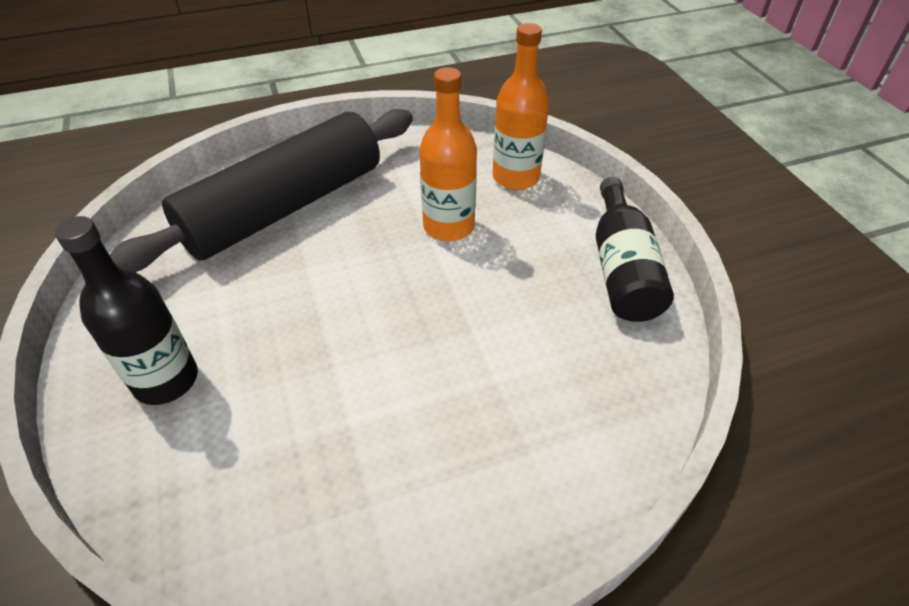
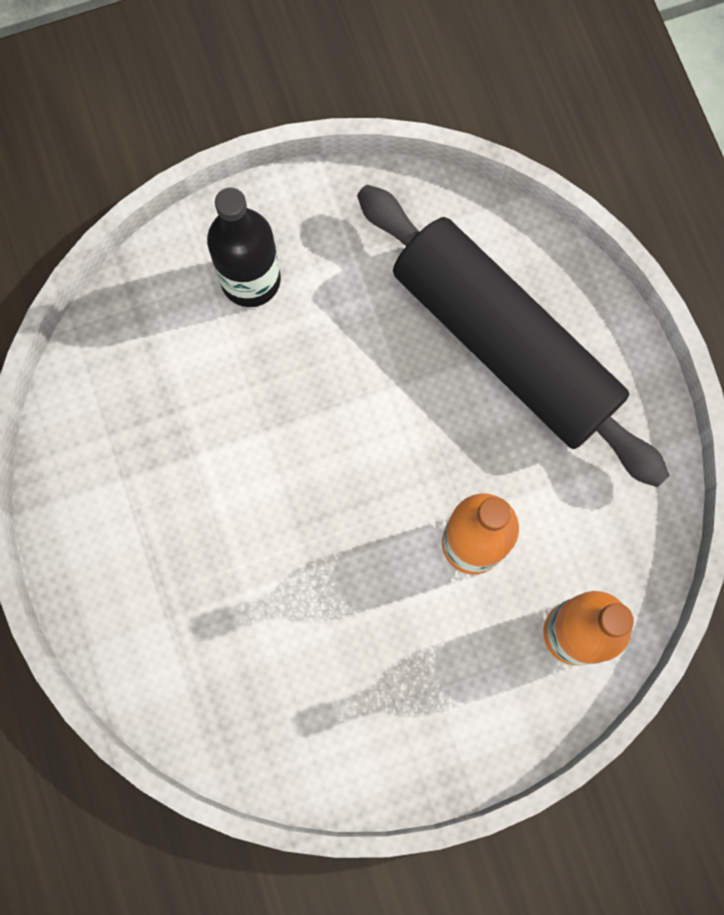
camera: 90 degrees right, 30 degrees up
black bottle [596,177,674,322] -> none

